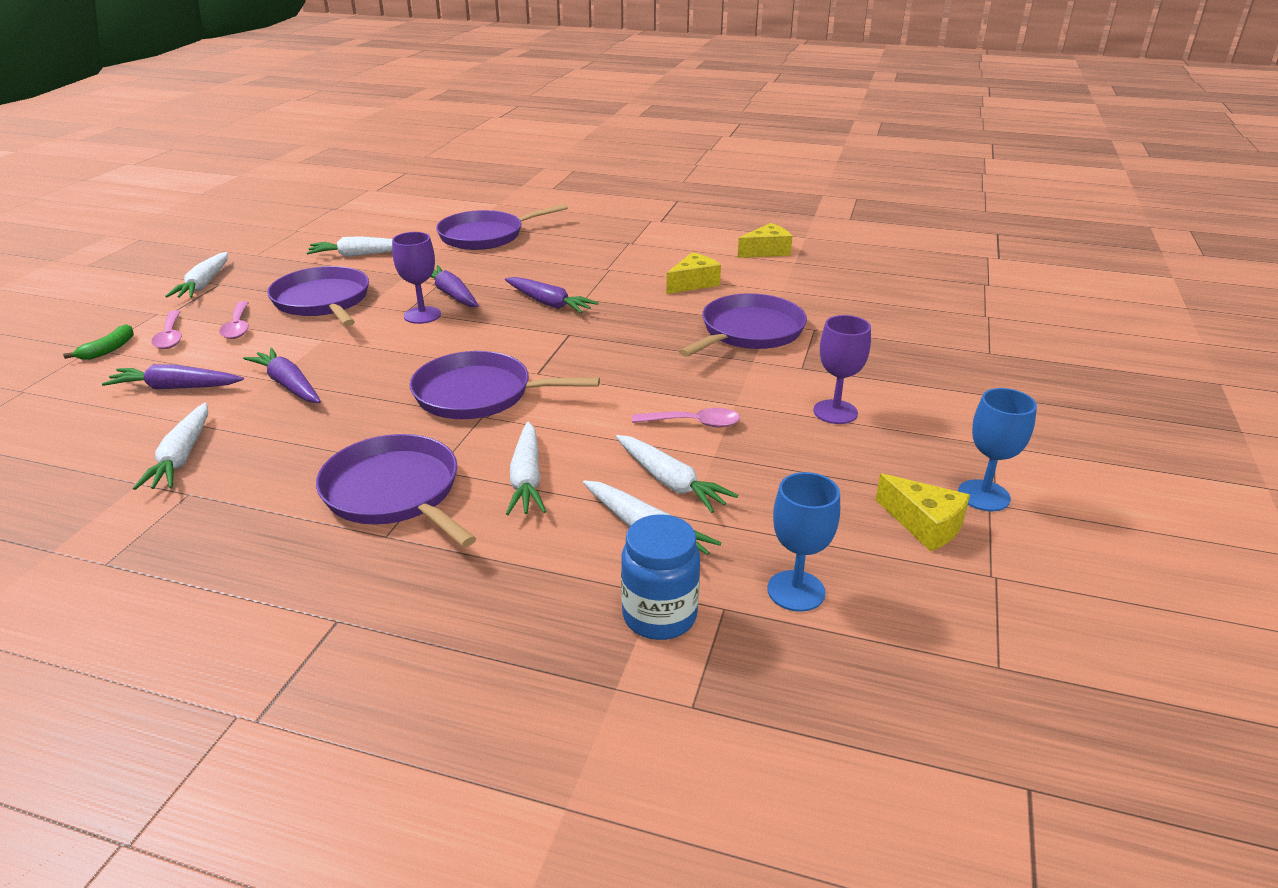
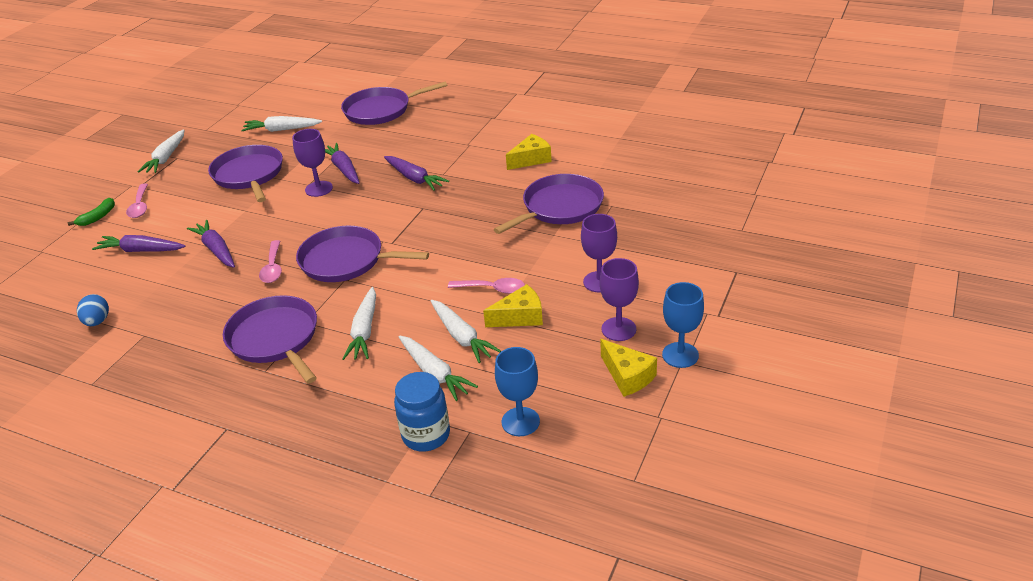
camera: 10 degrees right, 5 degrees up
white carrot [133,403,208,490] -> none
pink spoon [219,301,249,339] -> pink spoon moved to [259,240,282,283]
yellow cheese [738,223,792,258] -> yellow cheese moved to [483,284,543,327]
none -> blue egg [77,294,109,326]
none -> purple goblet [600,258,639,341]

